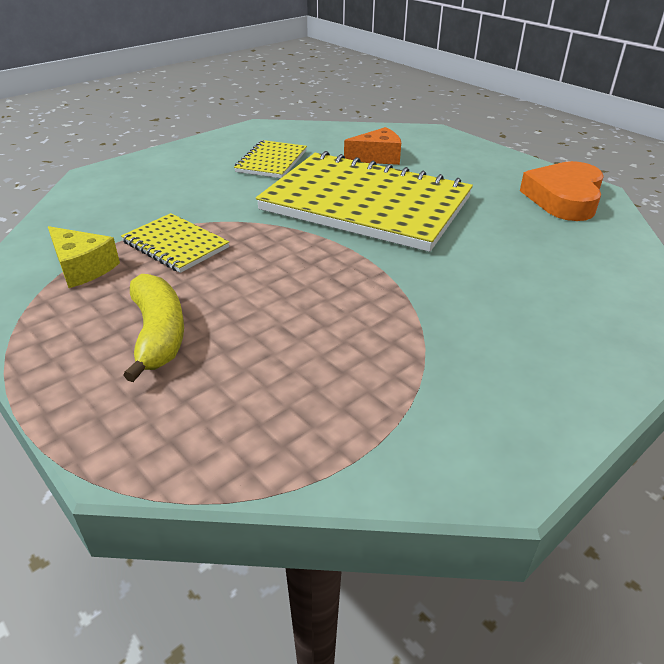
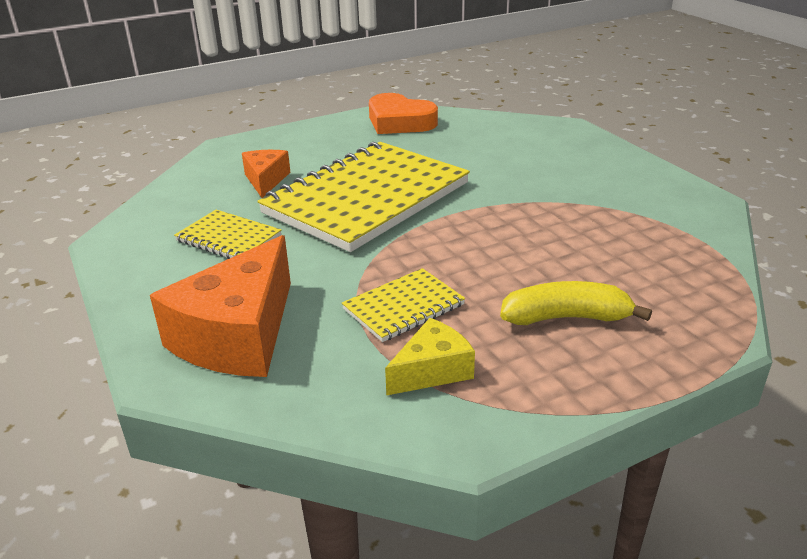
camera: 75 degrees left, 5 degrees down
none -> orange cheese [150,235,291,377]

